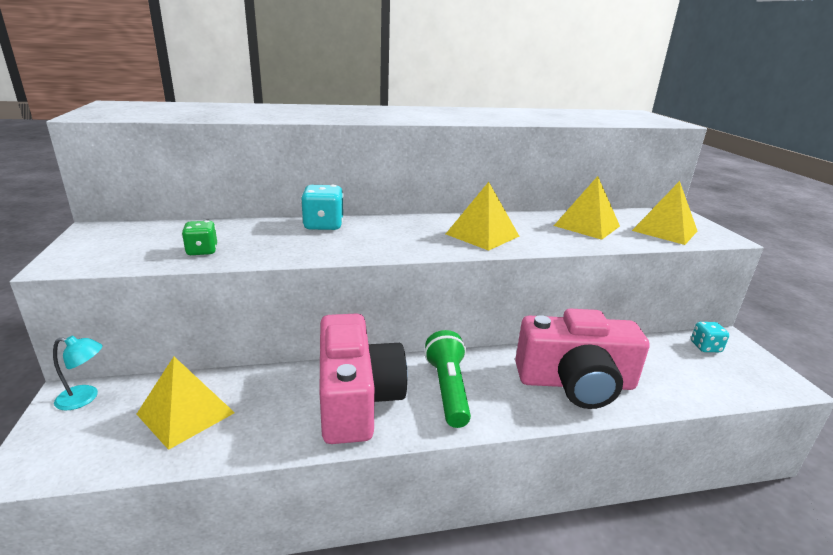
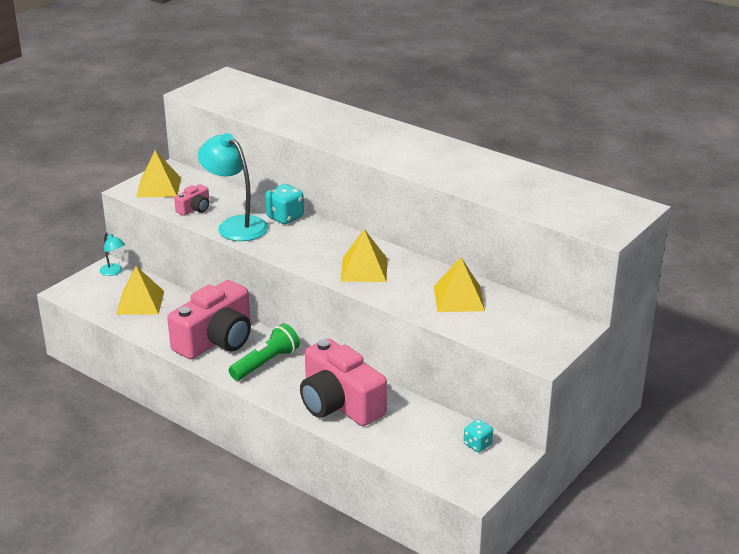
camera: 50 degrees right, 5 degrees up
green dice [182,220,217,255] -> pink camera [174,184,209,216]
yellow pyramid [632,181,697,245] -> yellow pyramid moved to [136,150,181,197]
none -> turquoise lamp [198,133,268,241]

